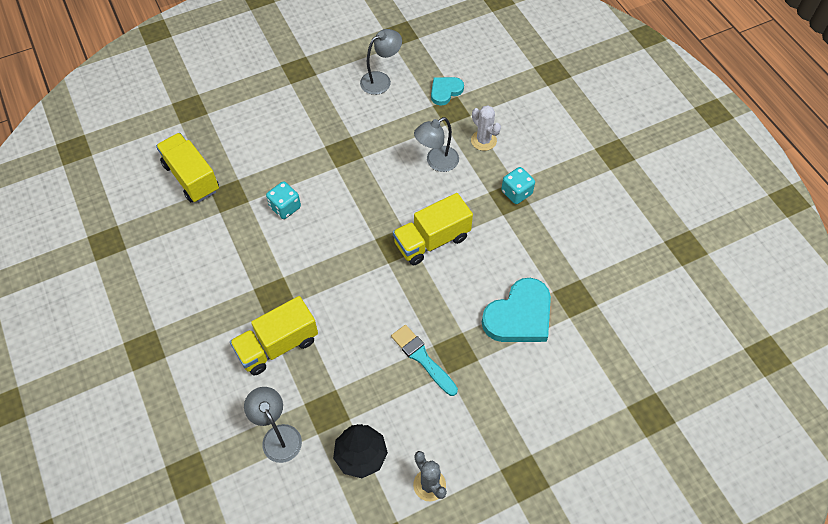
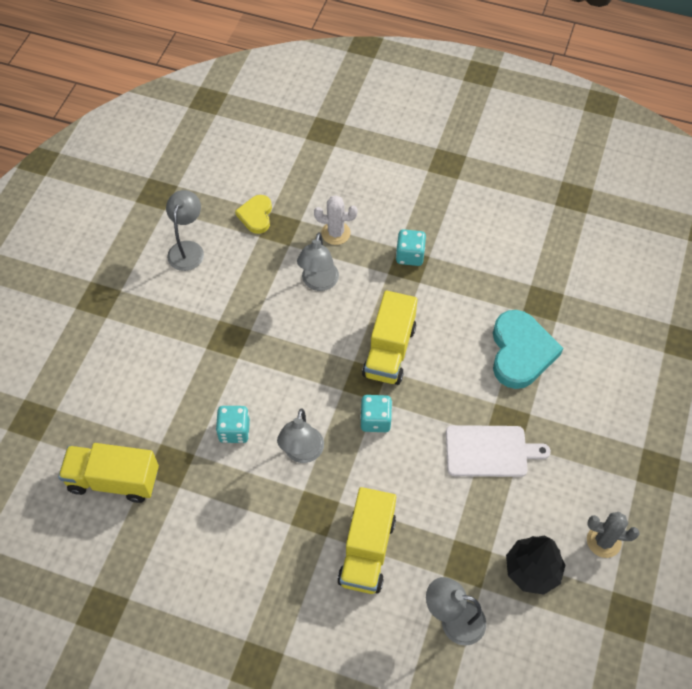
camera: 45 degrees left, 0 degrees up
turquoise brush [391,325,458,396] -> white cutting board [446,425,551,477]
turquoise heart [431,77,464,105] -> yellow heart [235,195,272,234]
none -> grey lamp [277,409,324,463]
none -> turquoise dice [360,395,392,432]

